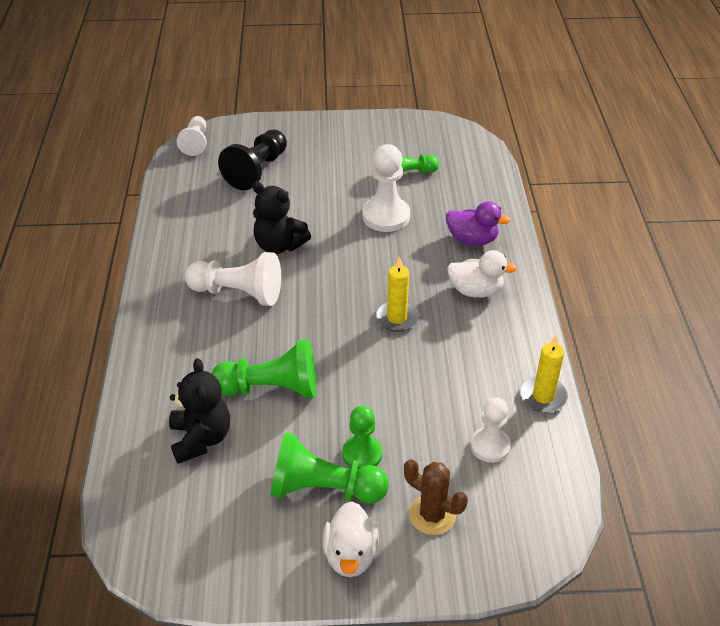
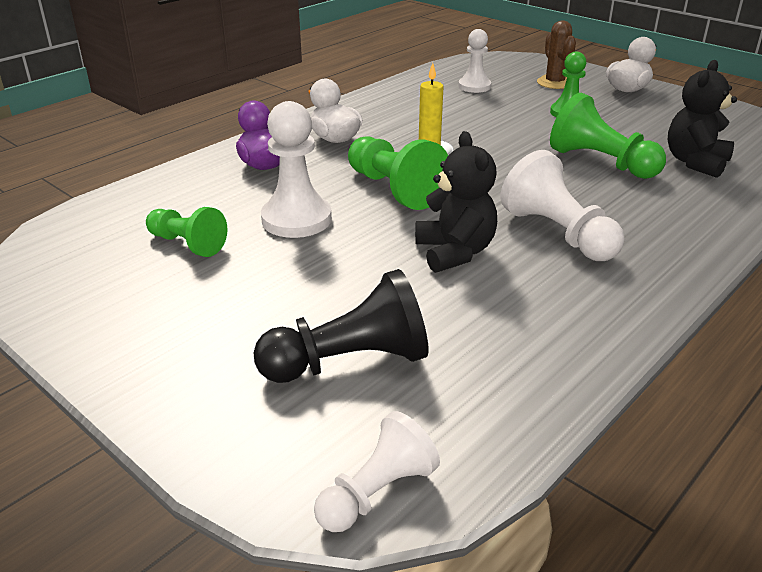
camera: 135 degrees left, 10 degrees down
green pawn [271,432,389,504] -> green pawn moved to [348,136,448,210]
yellow candle [520,335,568,412] -> none

